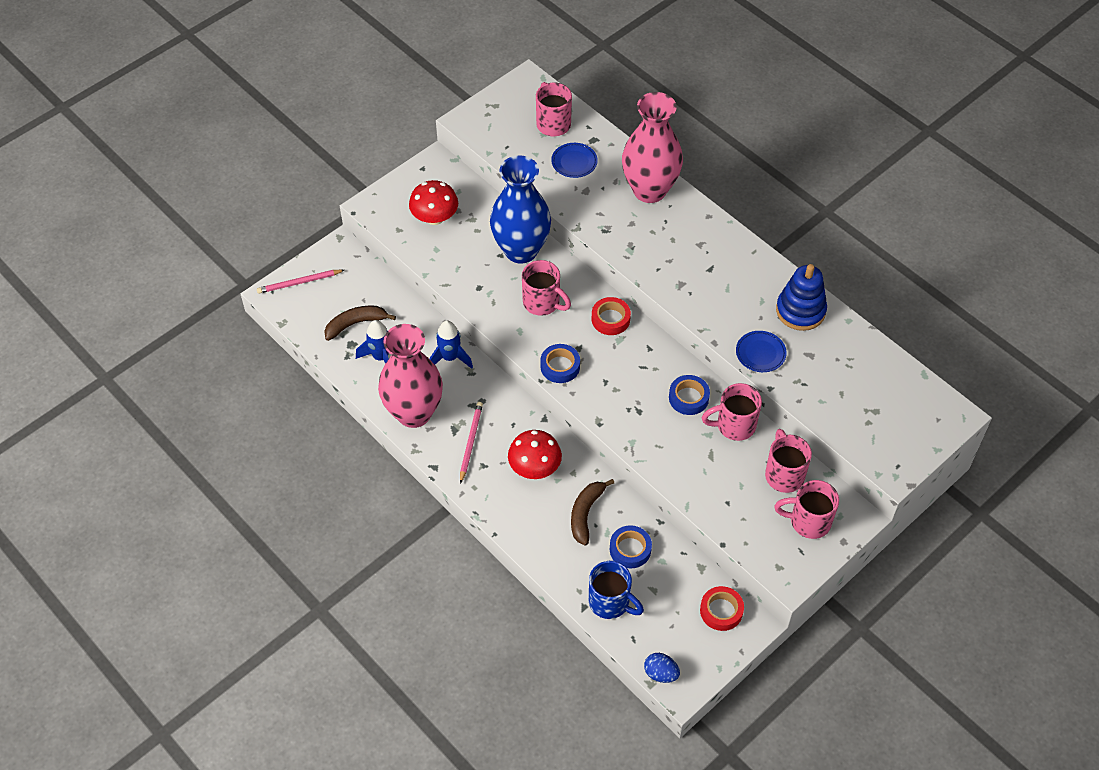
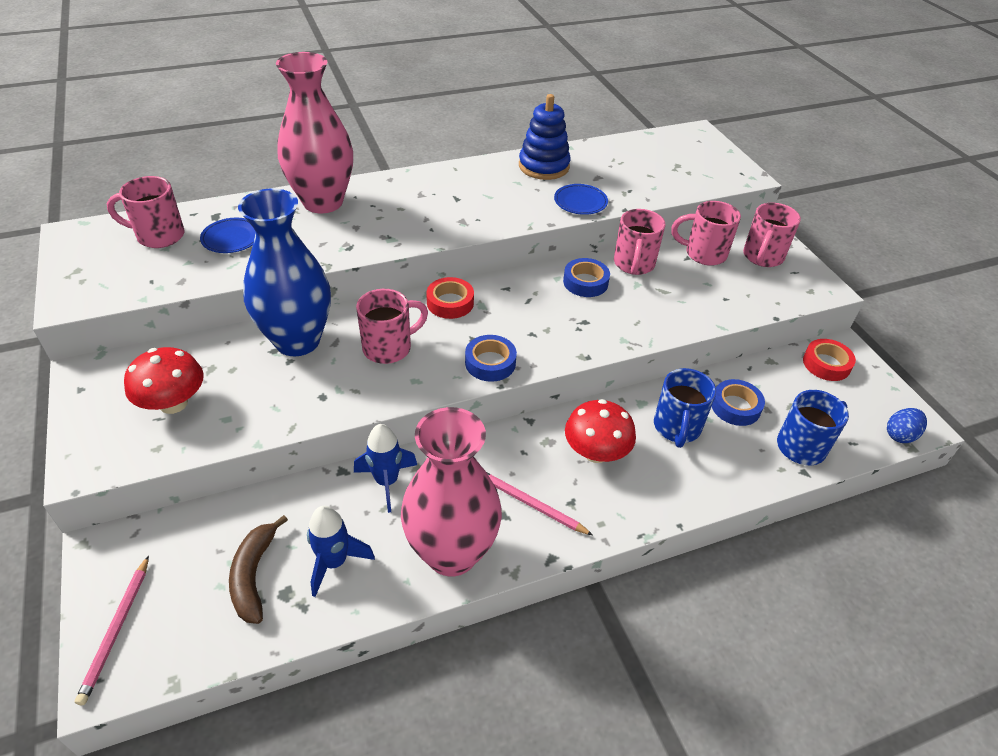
camera: 70 degrees left, 10 degrees down
brown banana [571,479,614,545] -> blue mug [654,368,716,448]

